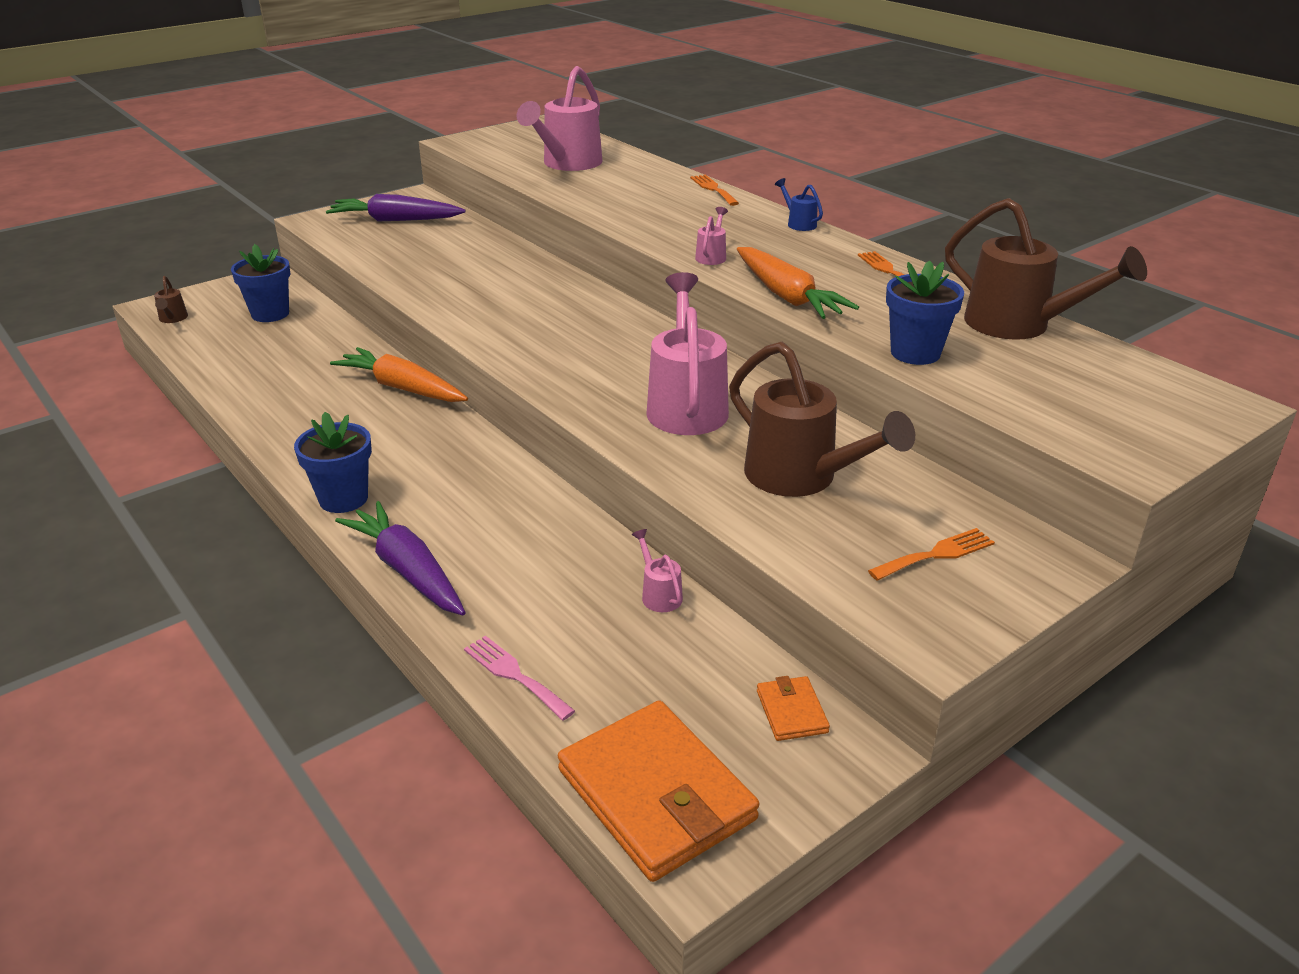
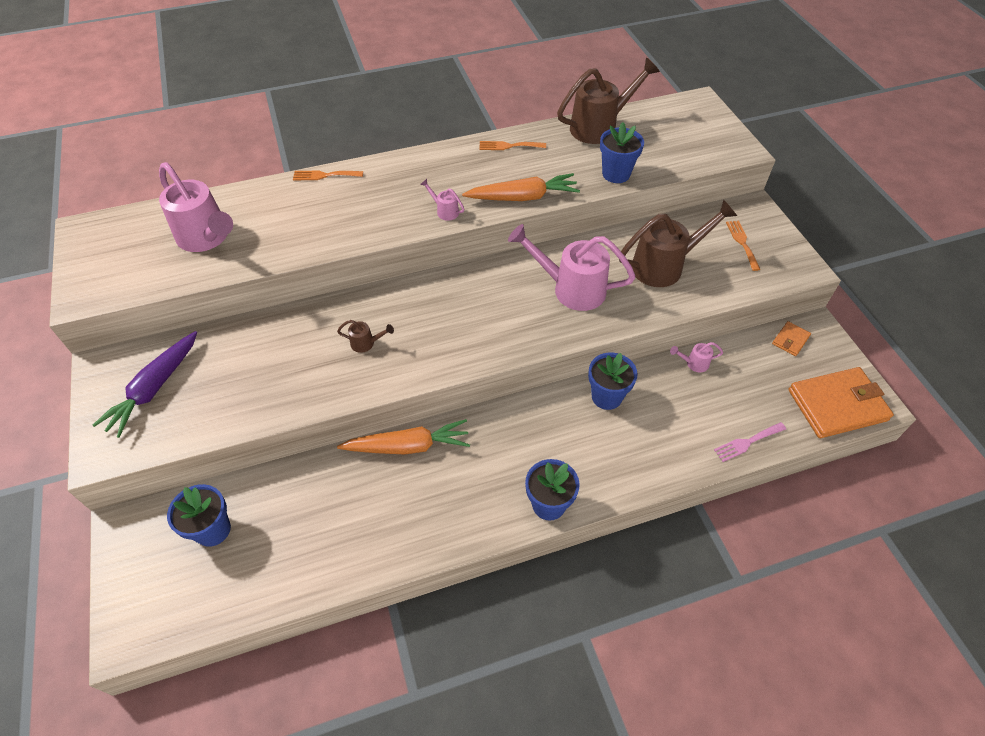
camera: 70 degrees left, 20 degrees up
brown watering can [154,276,188,323] -> brown watering can moved to [337,320,394,353]
orange carrot [330,347,468,402] -> orange carrot turned 150 degrees counterclockwise [337,419,470,455]
purple carrot [335,501,466,615] -> none
orange wallet [757,676,830,741] -> orange wallet turned 60 degrees counterclockwise [772,321,811,356]
blue watering can [775,178,823,231] -> none
none -> blue flower pot [588,353,638,410]

